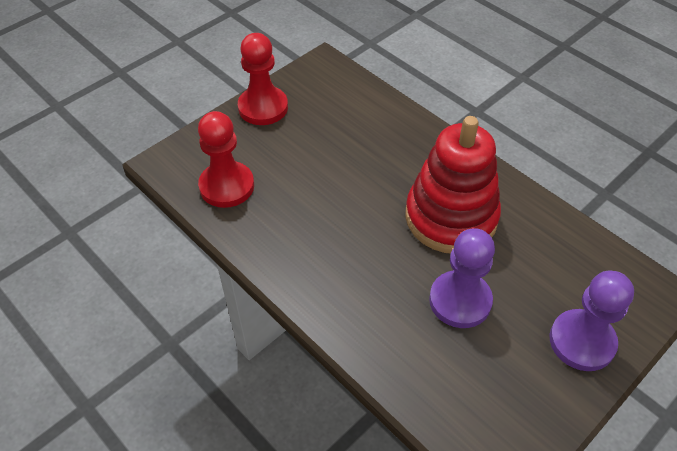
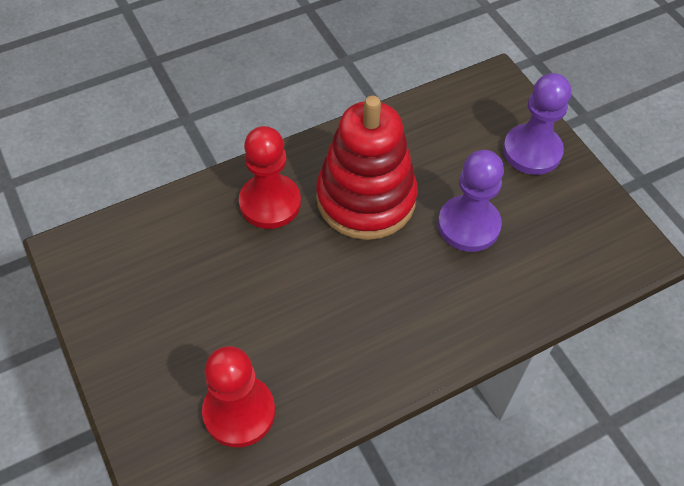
camera: 75 degrees left, 5 degrees up
red pawn [238,33,288,125] -> red pawn moved to [239,126,301,229]

